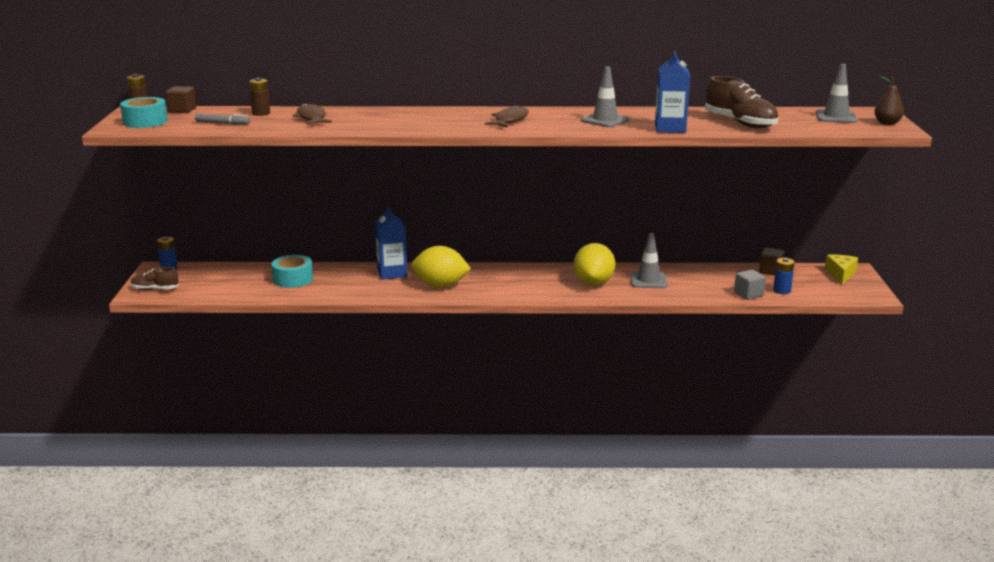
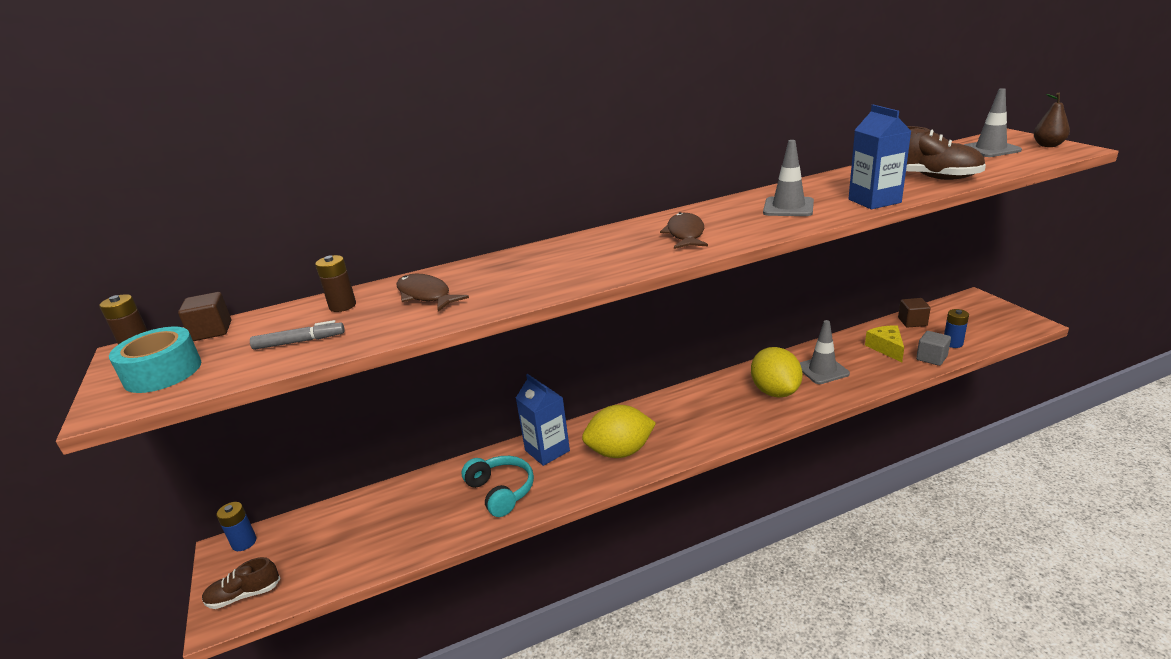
camera: 20 degrees left, 5 degrees up
turquoise tape [271,255,313,288] -> none
yellow cheese [825,254,858,284] -> yellow cheese moved to [865,325,904,362]
none -> turquoise headphones [462,456,534,517]

